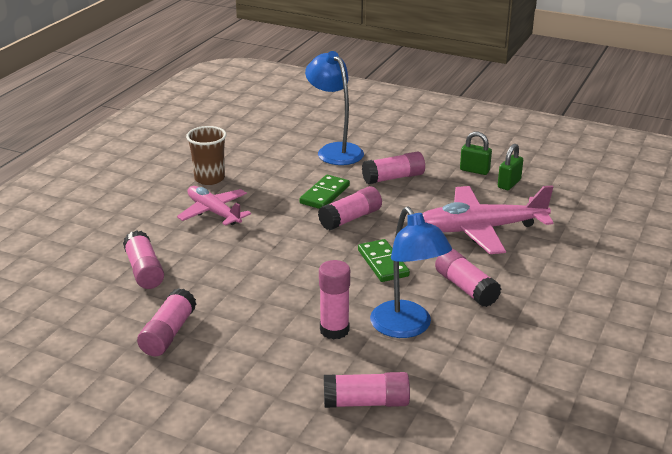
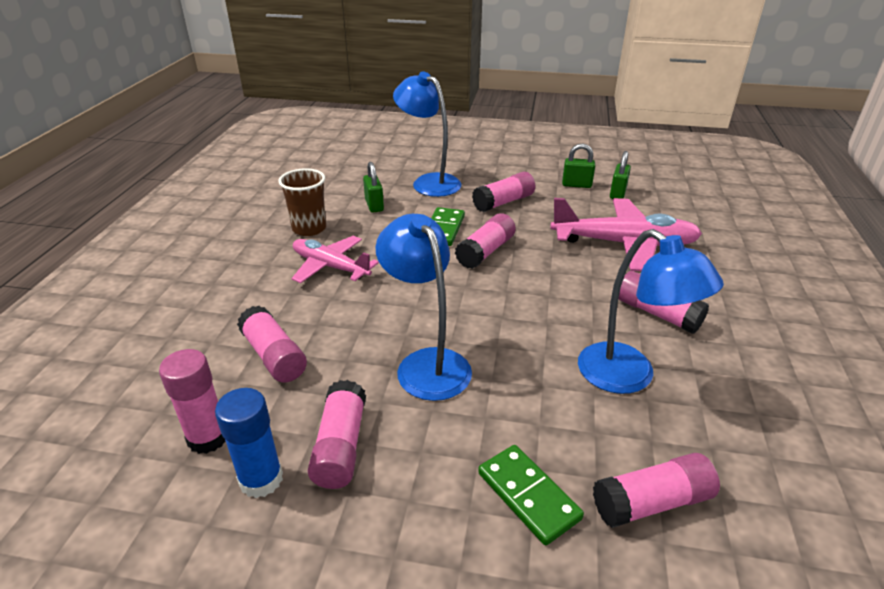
camera: 15 degrees left, 5 degrees up
pink glue stick [319,260,350,339] -> pink glue stick moved to [159,349,226,454]
green domino [358,239,410,282] -> green domino moved to [478,445,584,545]
pink plane [422,185,554,254] -> pink plane turned 150 degrees counterclockwise [550,198,702,271]
none -> blue glue stick [215,388,283,498]
none -> green padlock [363,162,384,213]
none -> blue lamp [375,214,472,401]

